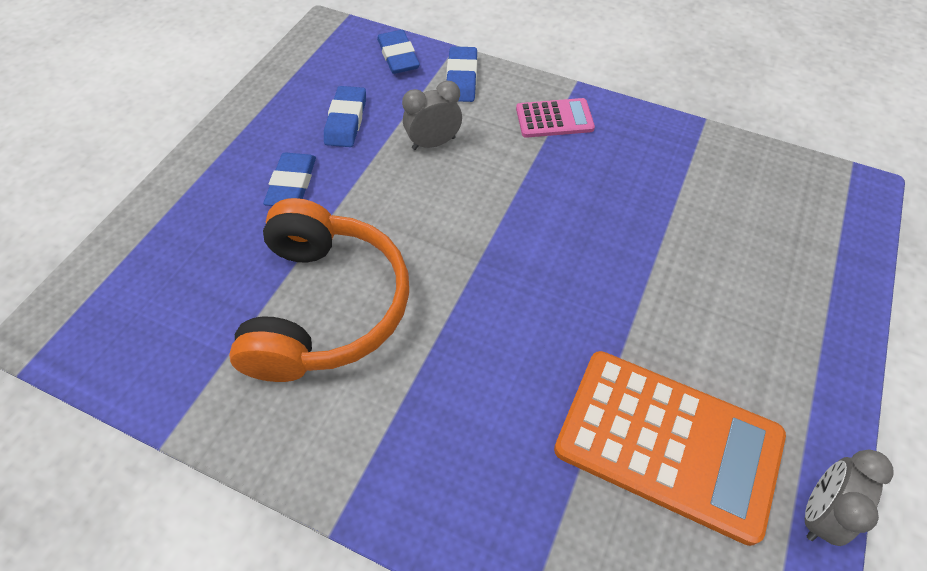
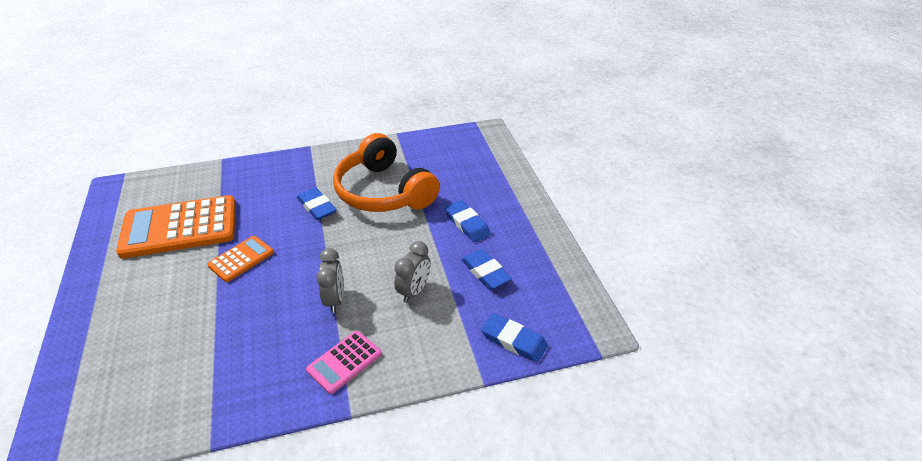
camera: 140 degrees right, 15 degrees down
blue eraser [446,46,477,102] -> blue eraser moved to [297,188,337,220]
grey clock [805,449,894,546] -> grey clock moved to [316,248,344,313]
none -> orange calculator [207,236,274,282]

